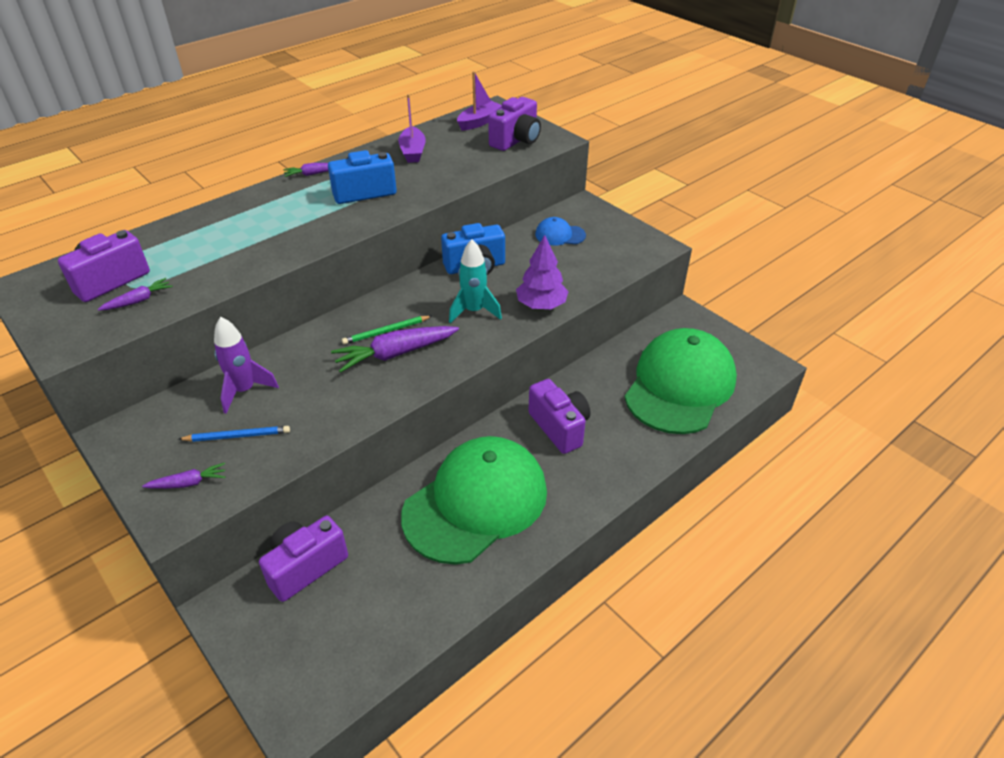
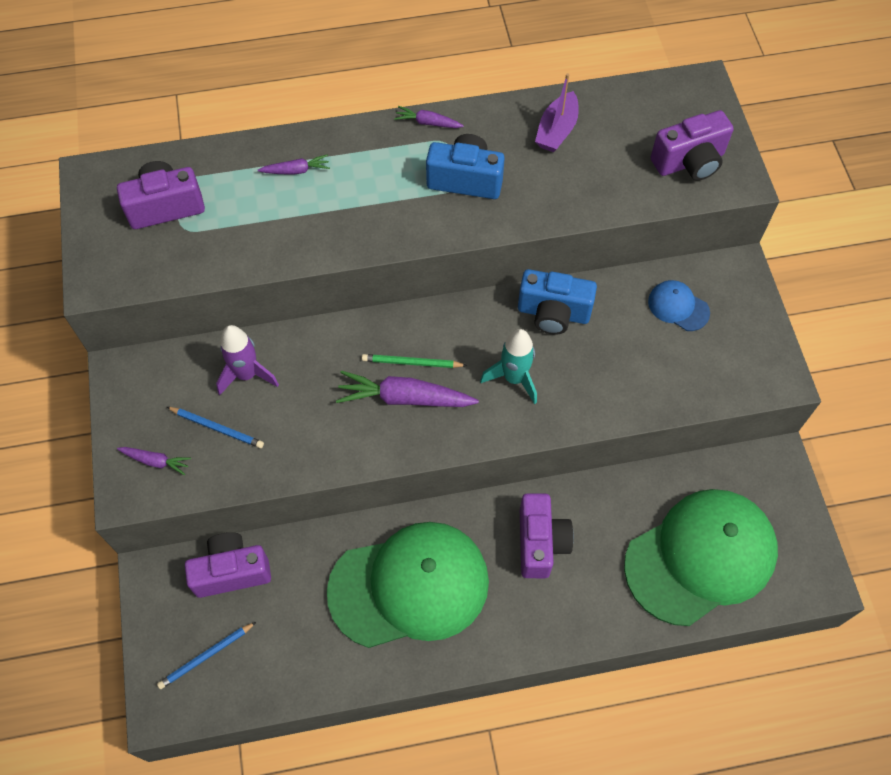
camera: 30 degrees right, 20 degrees up
purple carrot [98,278,173,311] -> purple carrot moved to [258,154,330,175]
purple boat [457,71,502,131] -> none
purple tree [516,235,569,309] -> none
none -> blue pencil [157,622,256,689]

